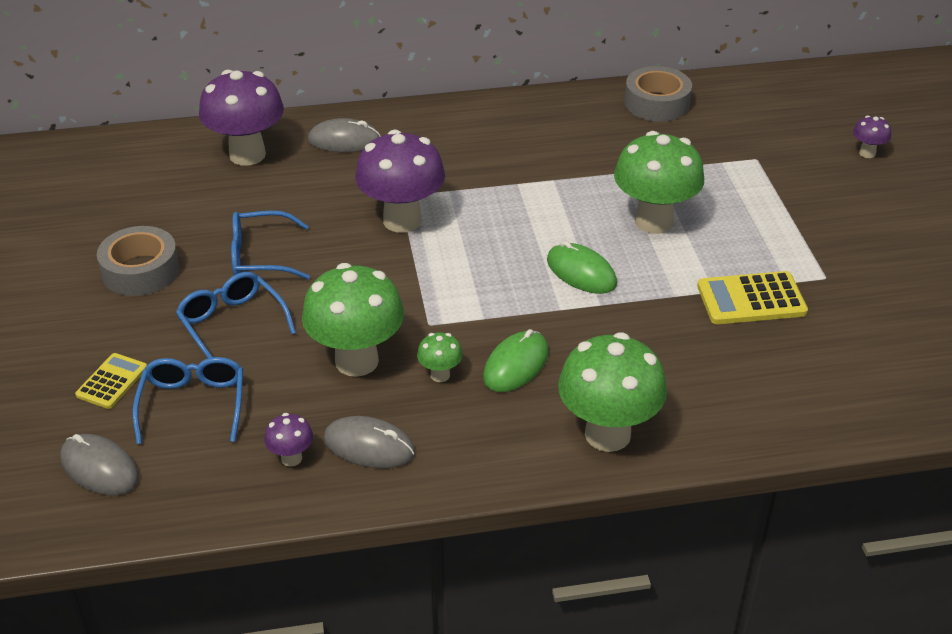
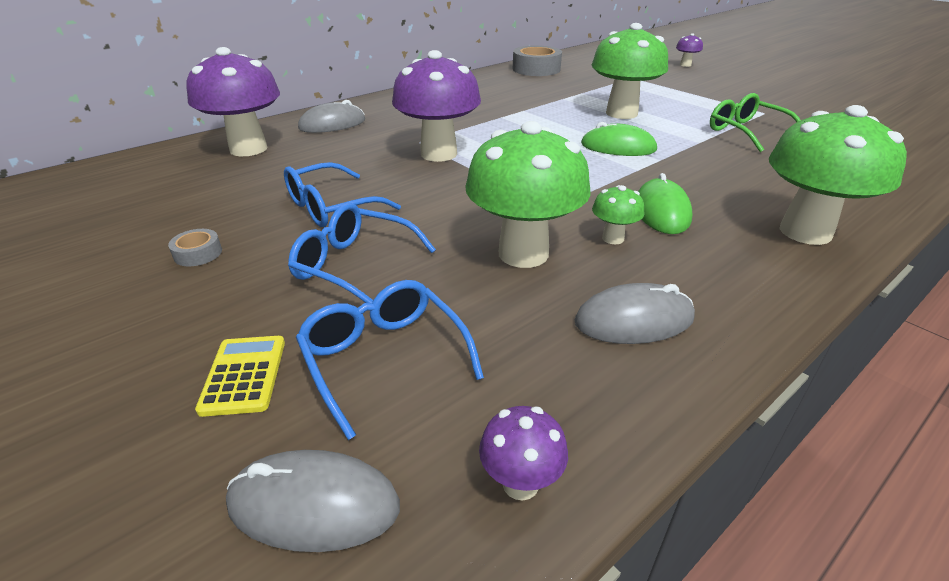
camera: 30 degrees left, 5 degrees down
grey tape [97,226,180,296] -> grey tape [168,229,222,266], size x0.47
purple mushroom [264,413,313,467] -> purple mushroom moved to [479,406,568,501]
yellow calculator [697,271,808,324] -> green glasses [710,93,801,152]

